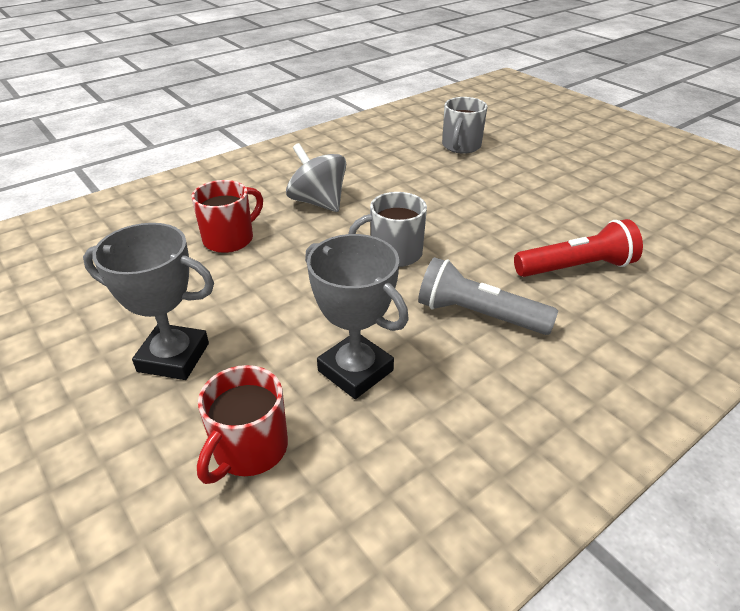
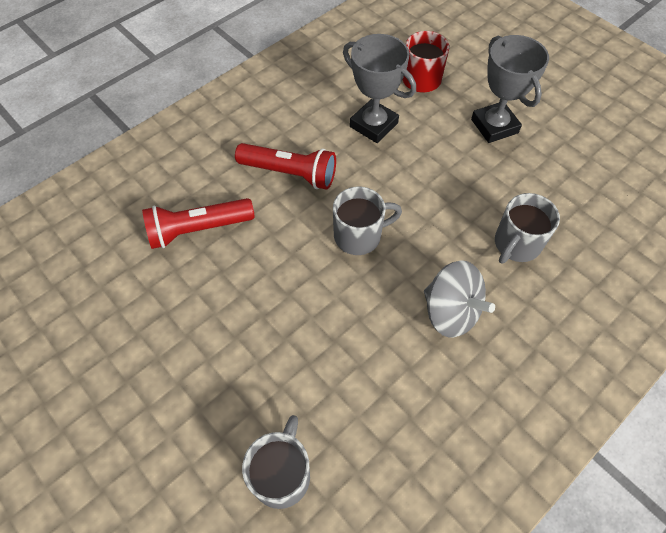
camera: 175 degrees right, 20 degrees up
grey trophy [83,223,214,380] -> grey trophy turned 60 degrees clockwise [471,35,549,143]
red mug [192,180,263,253] -> grey mug [495,193,560,264]
grey flashlight [418,257,558,335] -> red flashlight [235,143,336,190]

